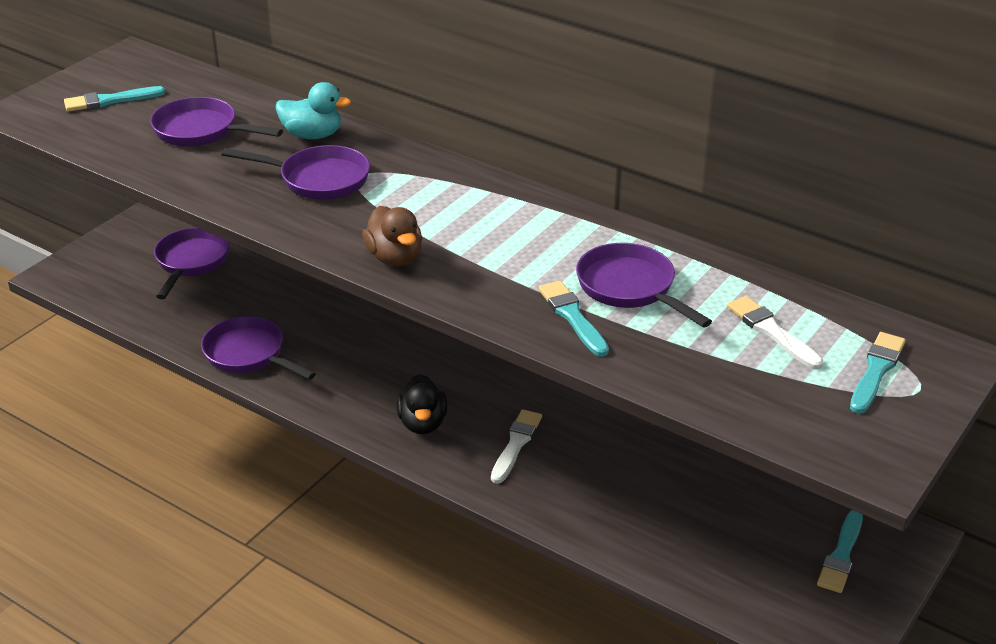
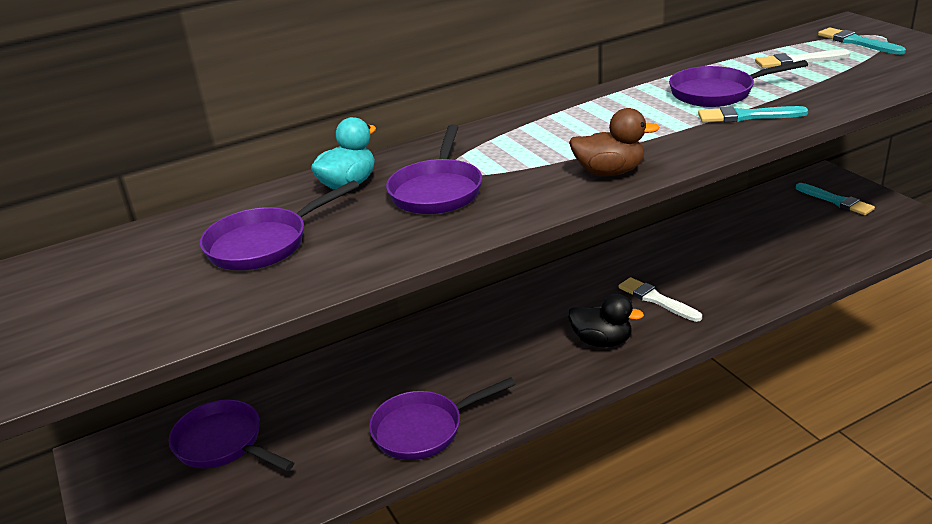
camera: 60 degrees left, 5 degrees down
turquoise brush [64,86,165,112] -> none
purple pan [221,145,370,200] -> purple pan turned 150 degrees clockwise [386,125,482,214]

